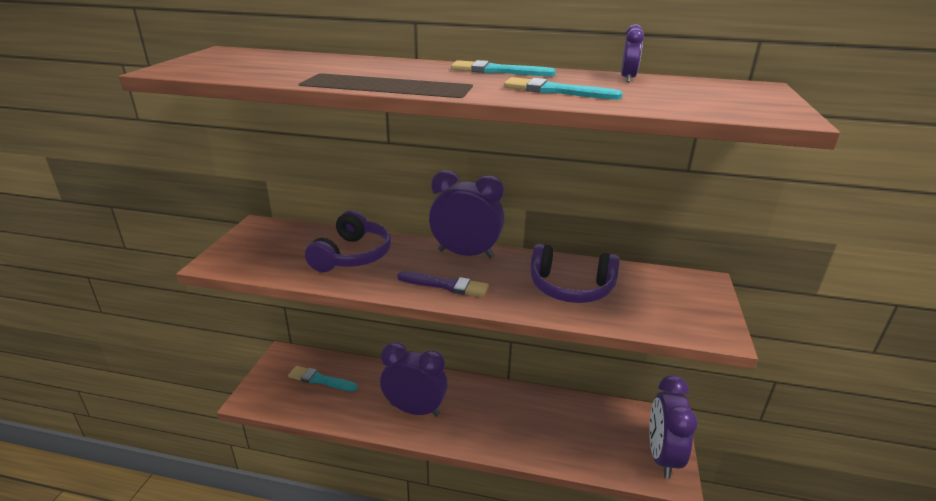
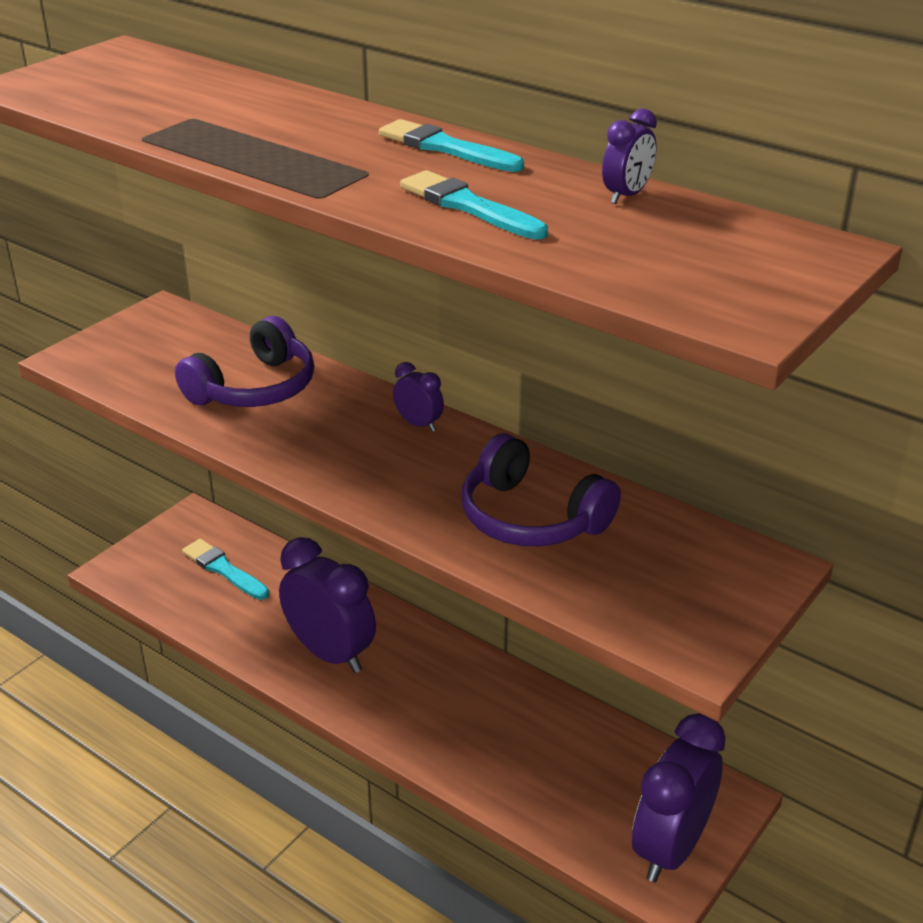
camera: 25 degrees right, 5 degrees up
purple brush [397,271,489,297] -> none
purple clock [429,170,504,259] -> purple clock [393,362,444,432], size x0.45

